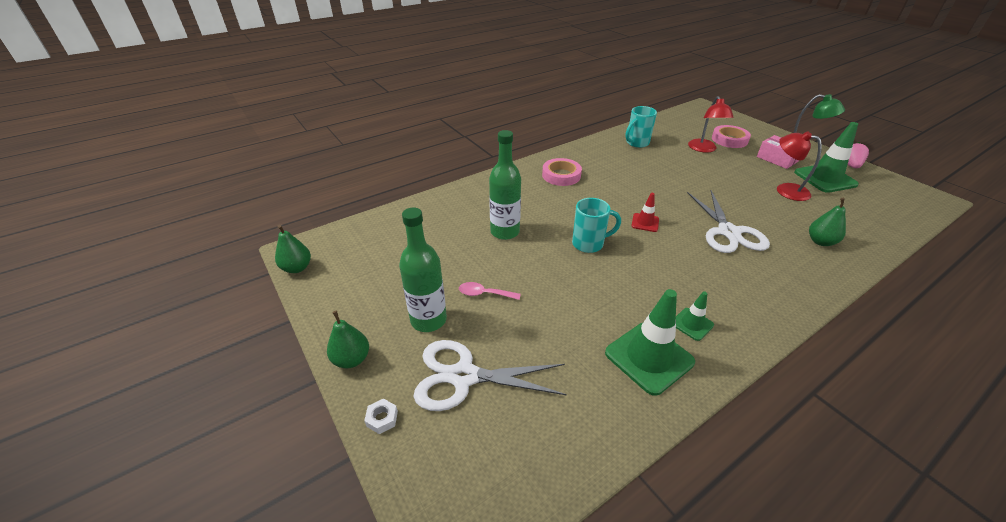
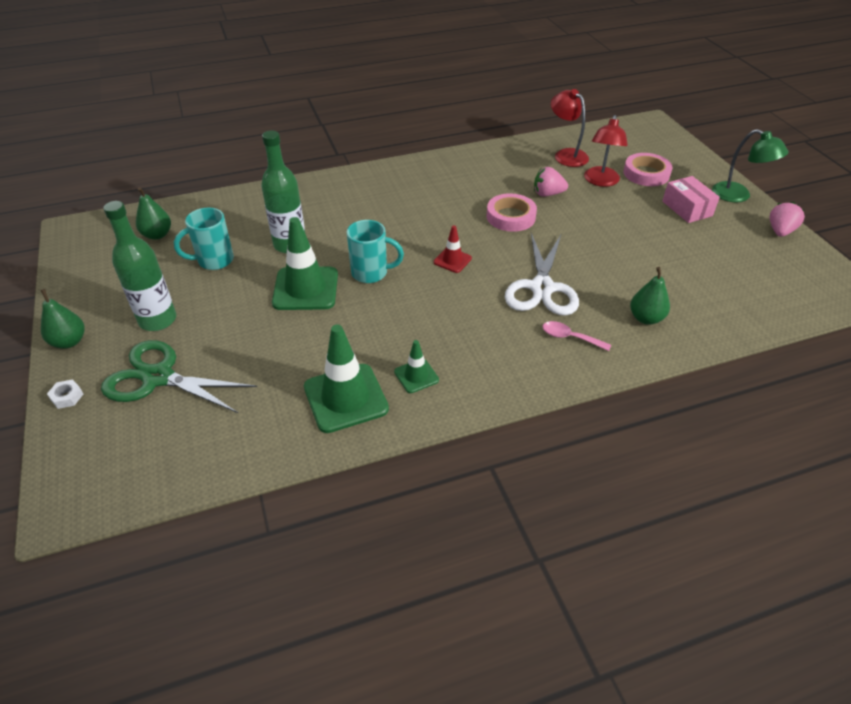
camera: 15 degrees right, 5 degrees up
green pear [275,225,311,273] -> green pear moved to [136,187,171,240]
white scissors [413,340,567,411] -> green scissors [101,340,257,413]
pink spoon [459,282,521,300] -> pink spoon moved to [542,321,611,351]
pink tape [542,158,582,186] -> pink tape moved to [486,193,537,232]
turquoise mug [625,106,657,148] -> turquoise mug moved to [174,207,234,270]
red lamp [777,131,822,201] -> red lamp moved to [551,89,589,167]
green traffic cone [794,122,859,193] -> green traffic cone moved to [272,217,338,310]
none -> pink strawberry [534,167,568,197]

